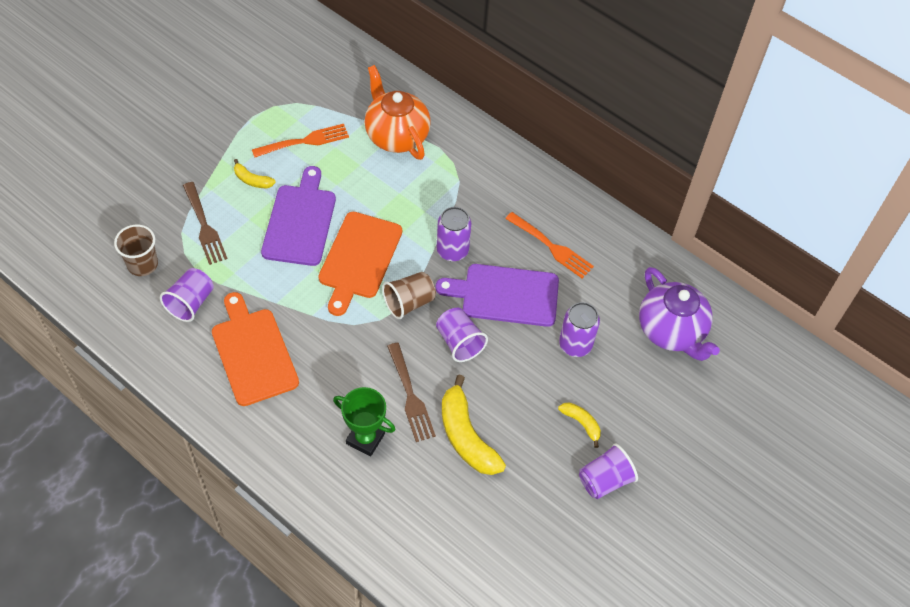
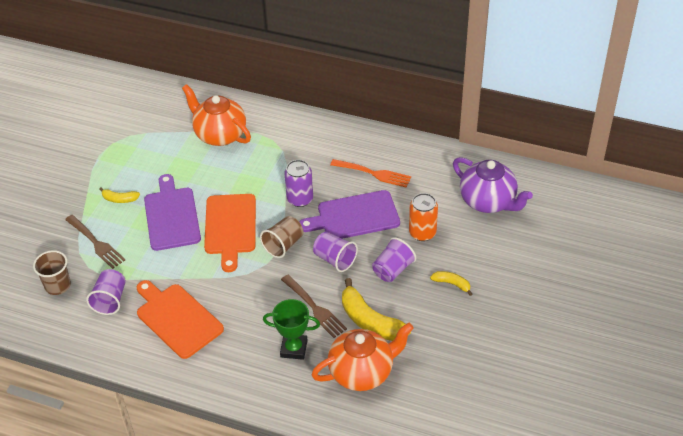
camera: 15 degrees left, 10 degrees down
orange fork [252,124,349,158] -> none
purple can [559,302,600,357] -> orange can [409,193,438,241]
purple cup [579,444,638,499] -> purple cup moved to [372,237,416,282]
none -> orange teapot [312,323,414,391]

